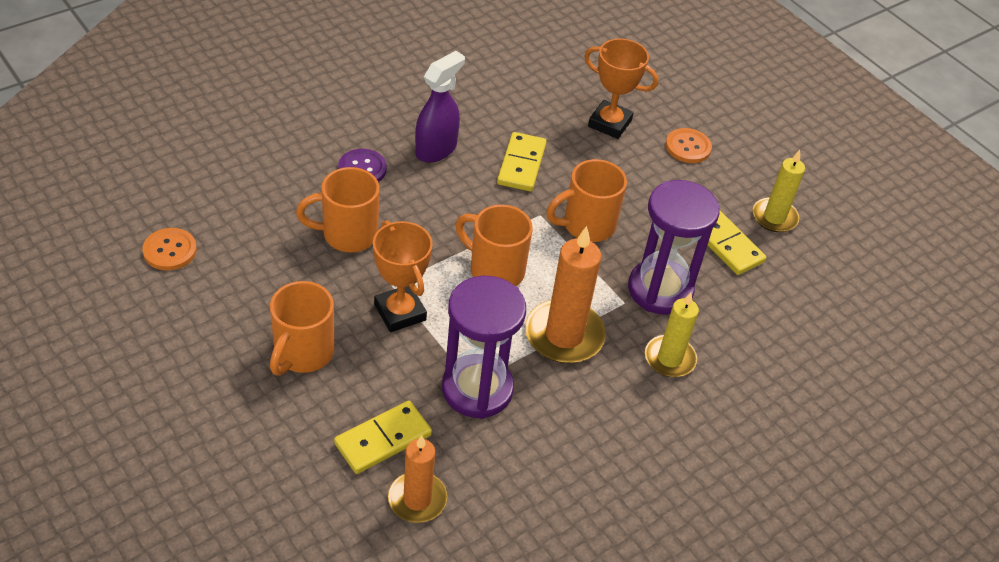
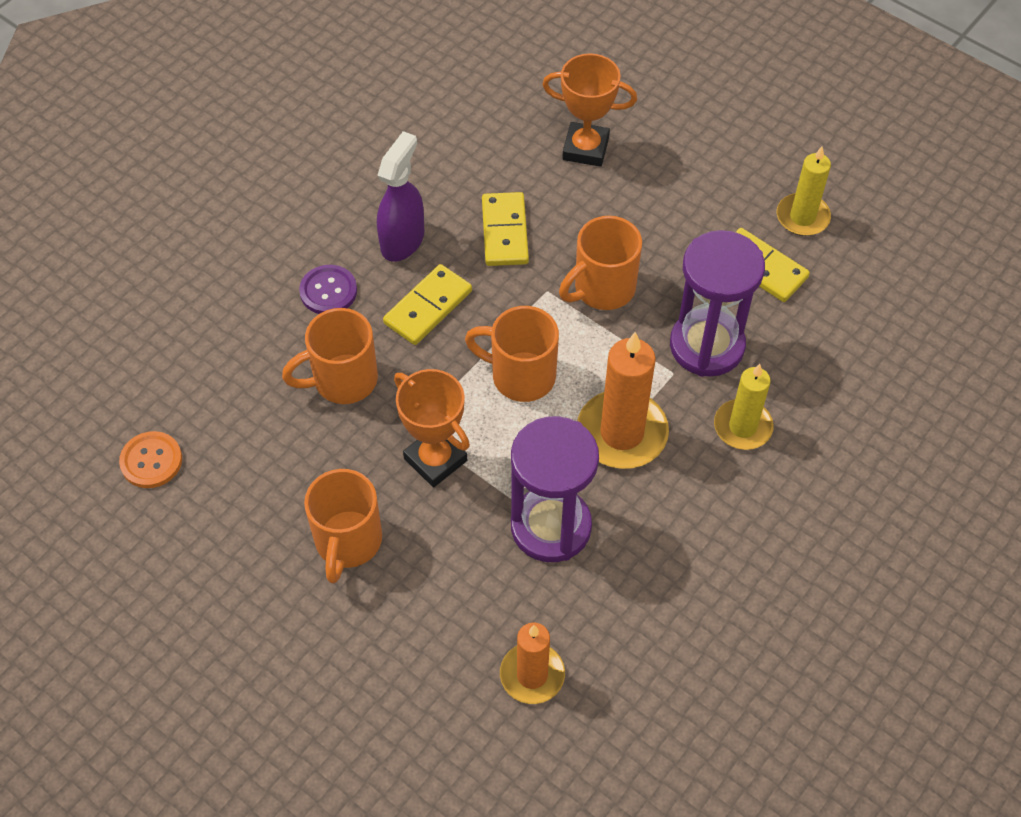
camera: 10 degrees left, 10 degrees up
yellow domino [334,401,432,474] -> yellow domino moved to [383,264,472,345]
orange button [665,128,712,163] -> none

